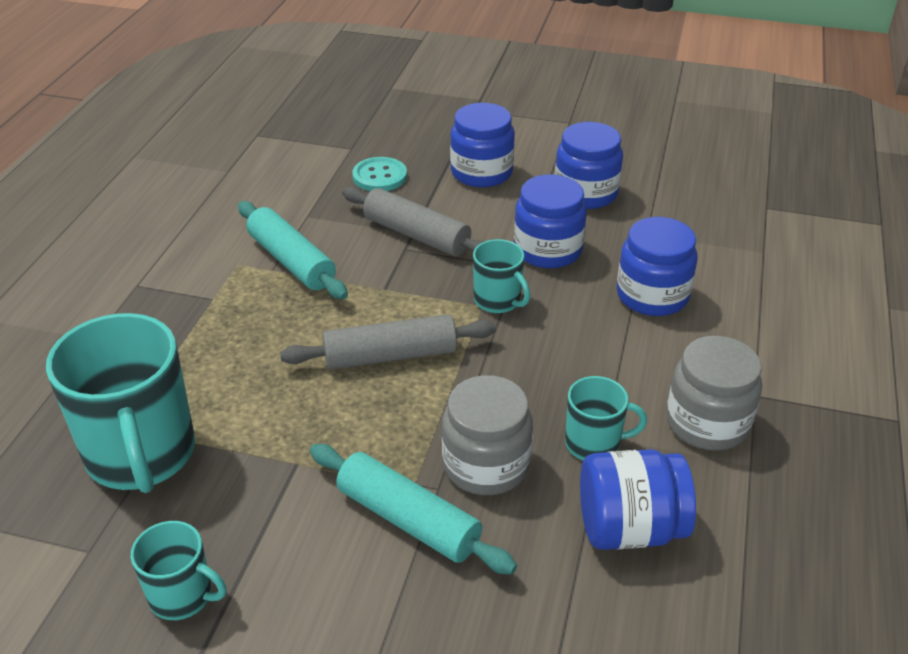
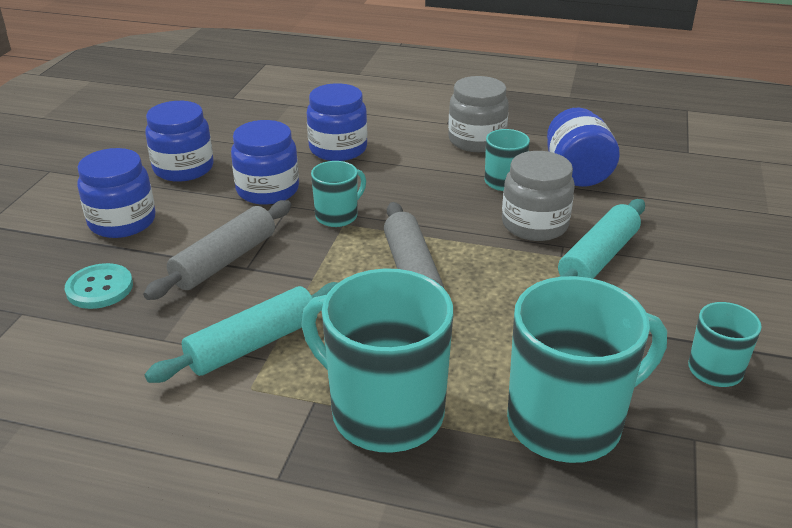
camera: 90 degrees left, 5 degrees down
none -> turquoise mug [301,268,453,453]

